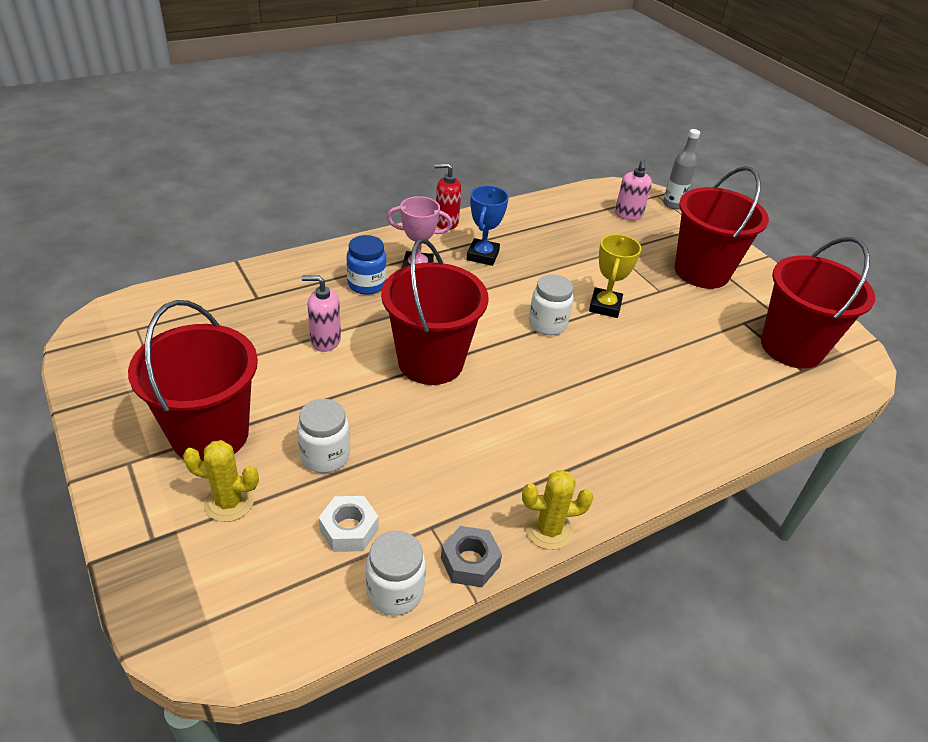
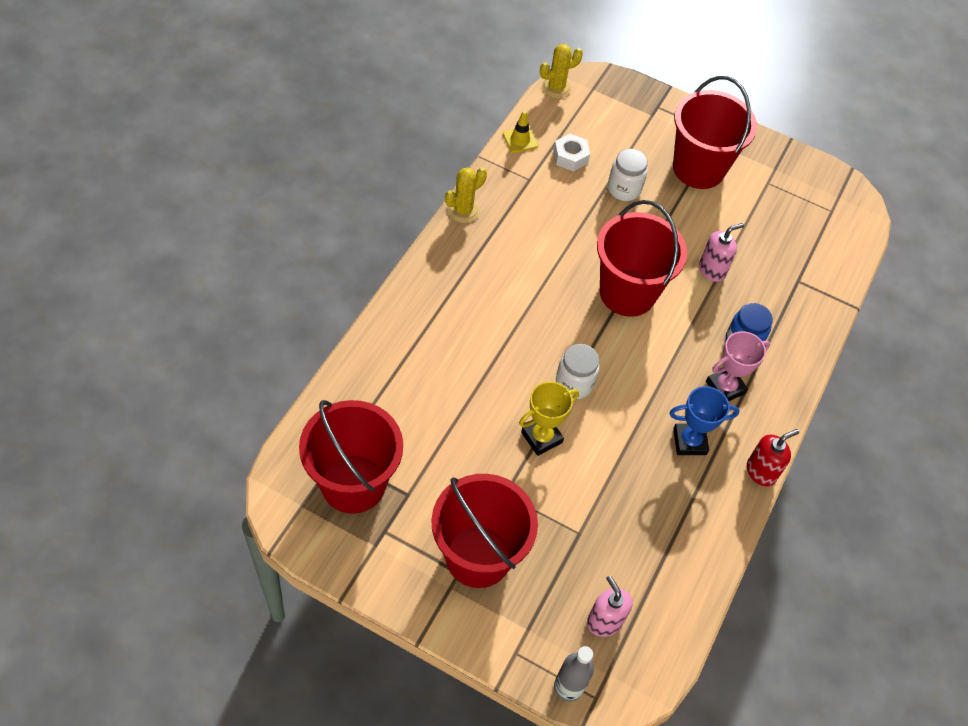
camera: 145 degrees right, 15 degrees up
yellow cactus [183,440,259,522] -> yellow cactus moved to [540,44,583,99]
white jar [366,531,426,616] -> yellow traffic cone [503,111,538,153]
grey nut [441,526,502,587] -> none
blue trophy [466,186,509,266] -> blue trophy turned 75 degrees counterclockwise [669,386,740,455]
yellow trophy [589,234,641,318] -> yellow trophy turned 75 degrees clockwise [519,381,579,456]

